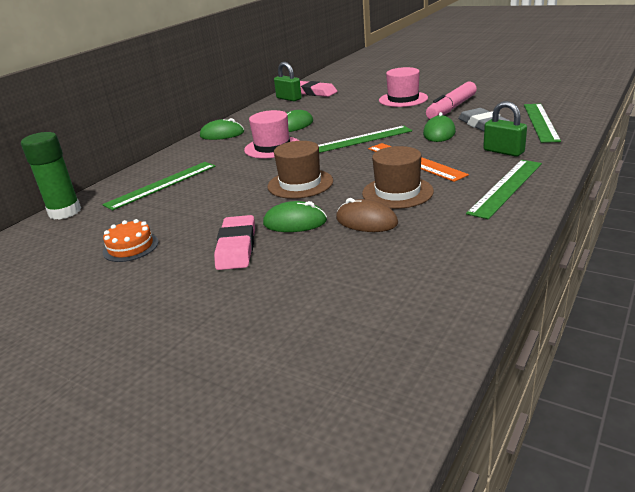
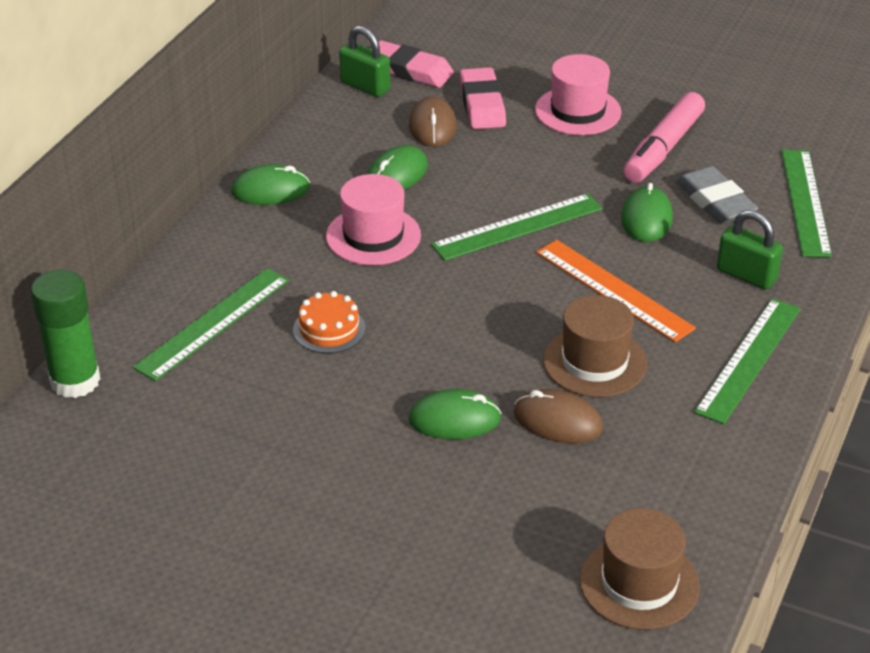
camera: 10 degrees left, 10 degrees up
orange cake [103,219,158,262] -> orange cake moved to [293,291,365,354]
pink eraser [214,215,255,270] -> pink eraser moved to [460,67,506,129]
brown hat [267,141,333,199] -> brown hat moved to [579,508,700,630]
none -> brown mouse [409,96,457,147]

